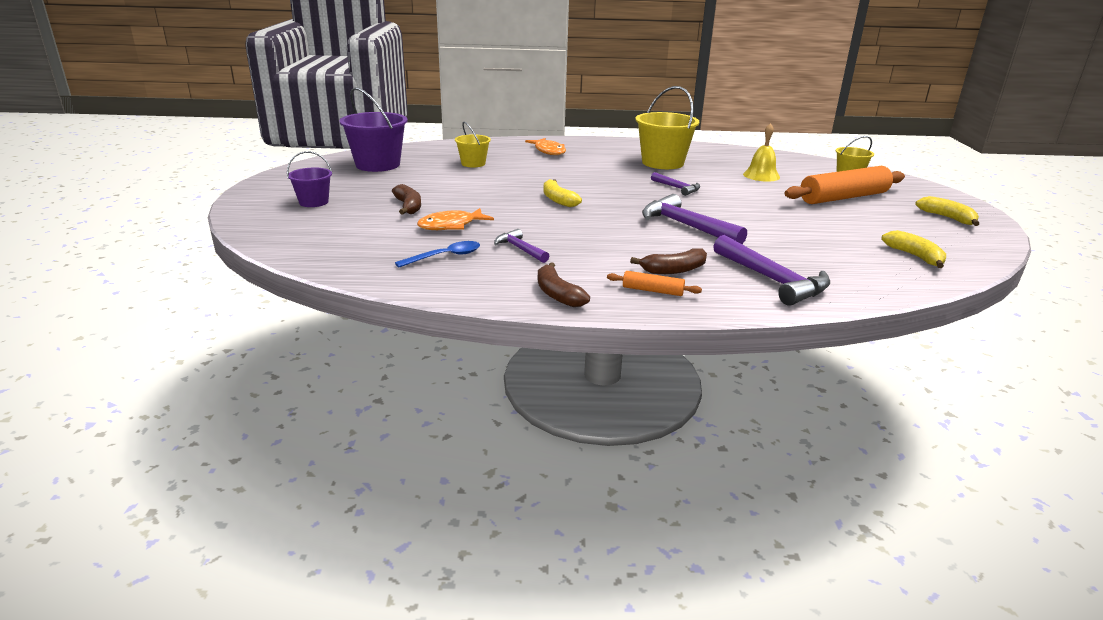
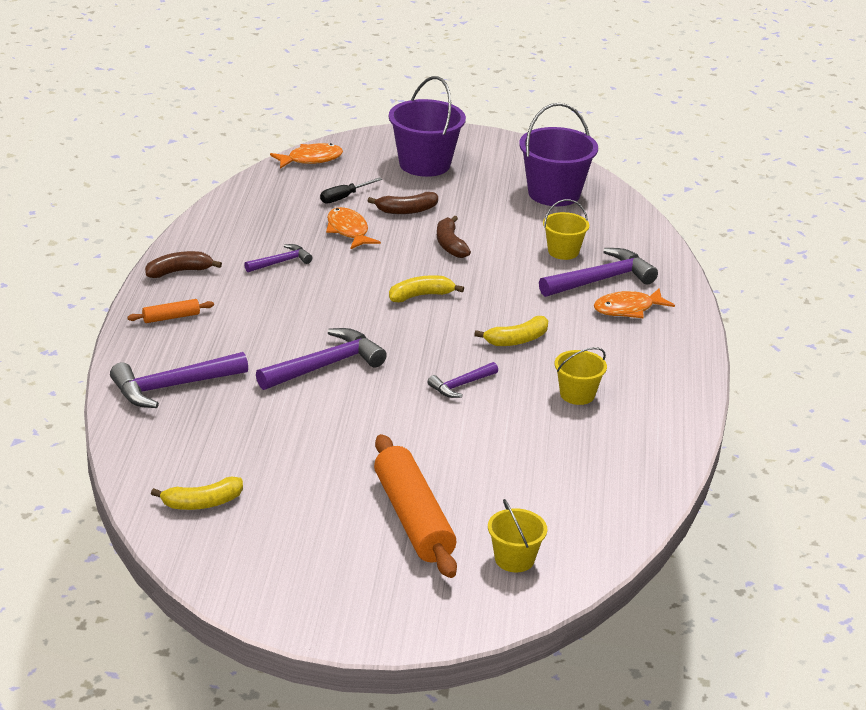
camera: 95 degrees right, 5 degrees up
purple bucket [287,151,332,207] -> purple bucket [389,76,466,177], size x1.79
blue spoon [395,241,480,268] -> none
orange rolling pin [607,271,702,296] -> orange rolling pin turned 45 degrees clockwise [127,299,214,323]
brown banana [630,248,707,274] -> brown banana moved to [437,216,471,258]
yellow bucket [635,86,699,169] -> yellow bucket [555,347,607,405], size x0.56
yellow bell [743,123,780,182] -> none
yellow banana [915,196,979,226] -> yellow banana moved to [474,316,548,346]
none -> orange fish [270,143,343,169]
none -> black screwdriver [320,177,382,203]
none -> purple hammer [539,248,658,297]

